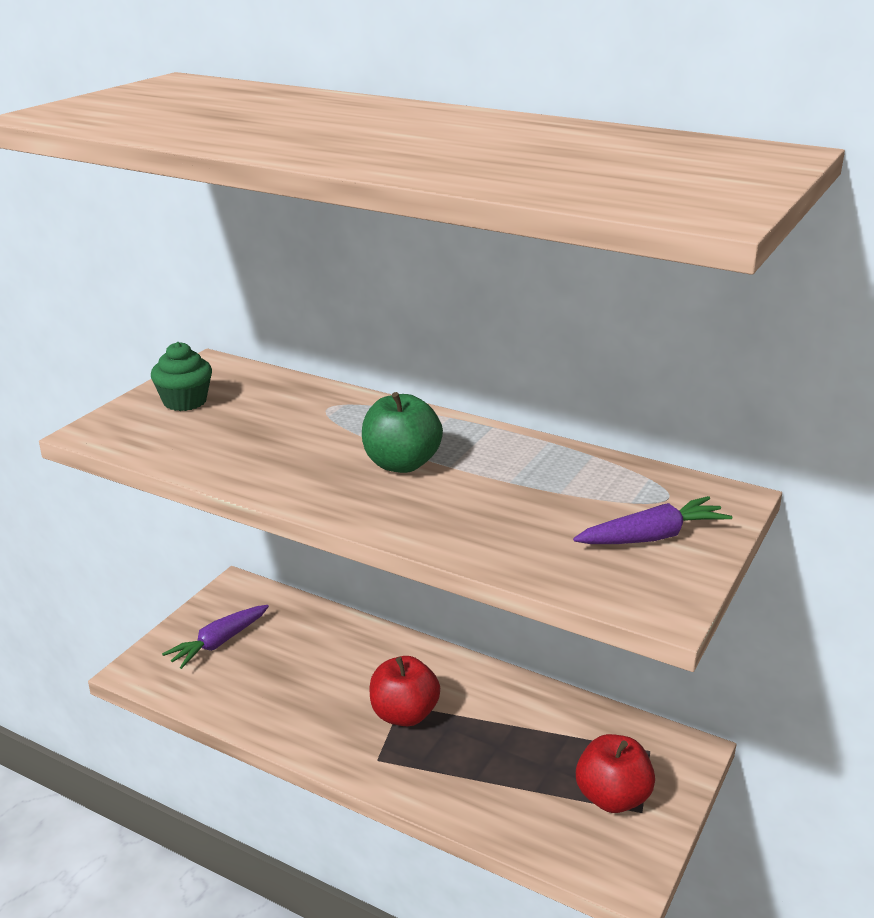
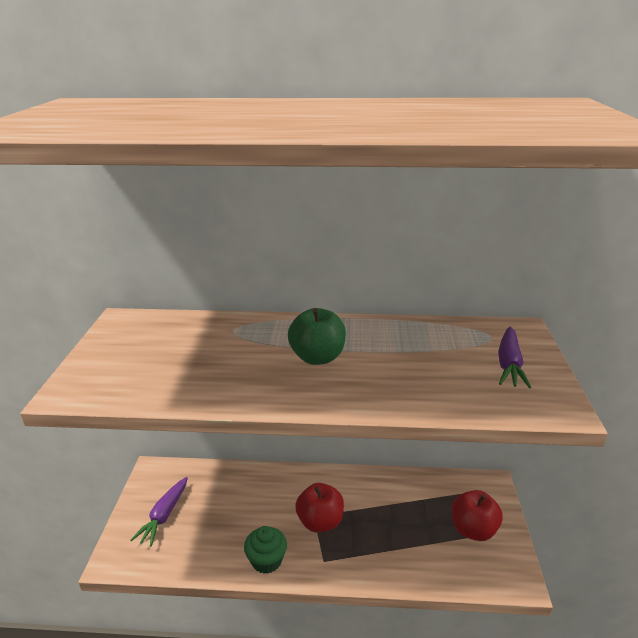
camera: 25 degrees left, 0 degrees up
green cupcake [151,342,212,411] -> green cupcake moved to [244,526,287,574]
purple carrot [573,496,732,544] -> purple carrot turned 150 degrees clockwise [498,327,532,389]

